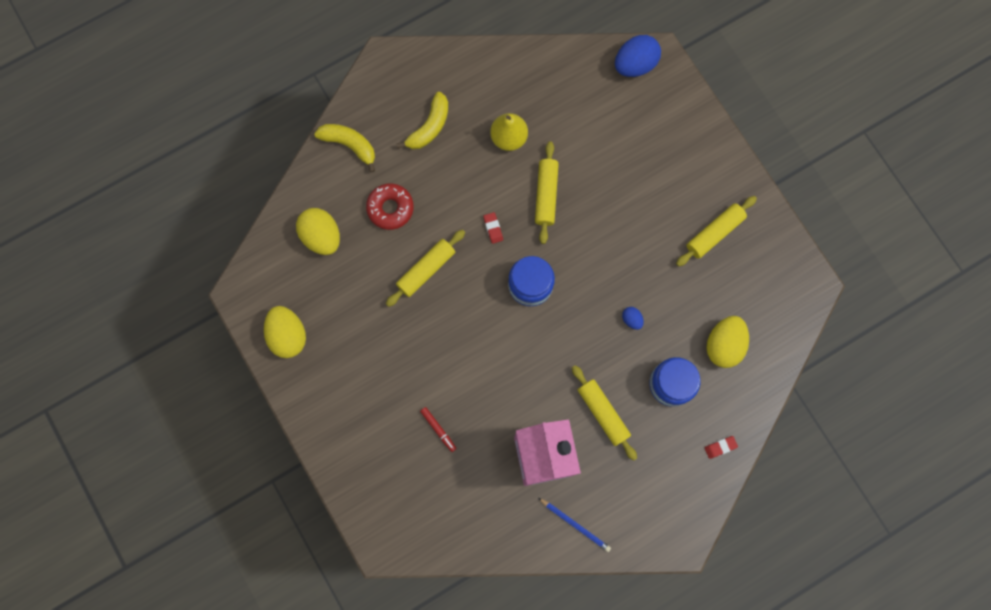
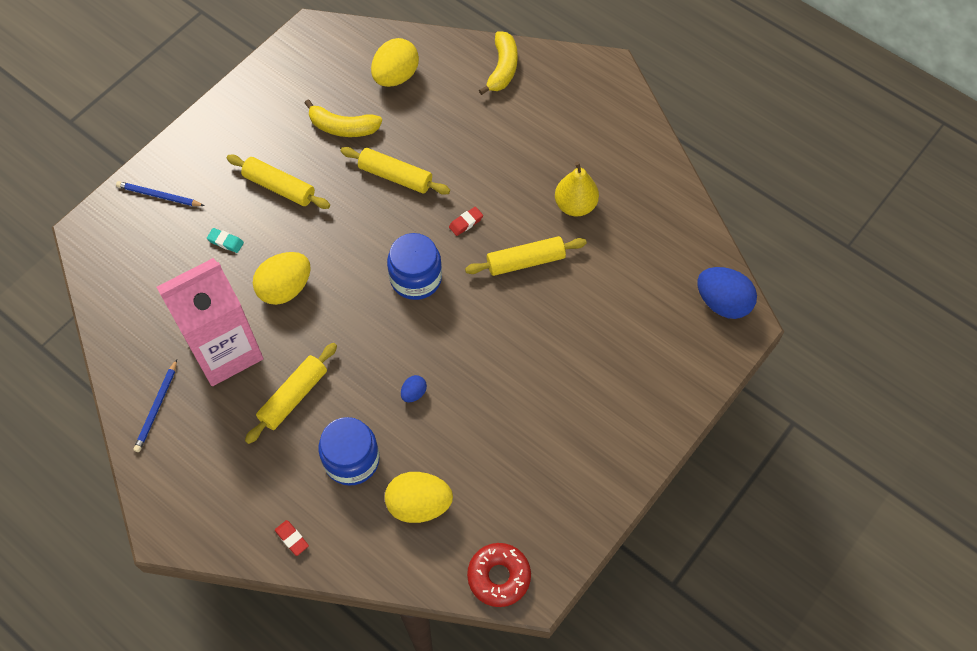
camera: 70 degrees right, 15 degrees down
yellow egg [264,306,306,358] -> yellow egg moved to [253,252,311,305]
red donut [366,184,414,230] -> red donut moved to [467,543,531,607]
yellow banana [397,92,448,149] -> yellow banana moved to [305,100,382,137]
red marker [420,407,457,452] -> turquoise eraser [207,228,244,253]
yellow rolling pin [676,196,757,266] -> yellow rolling pin moved to [227,155,330,209]
none -> blue pencil [116,181,204,206]

